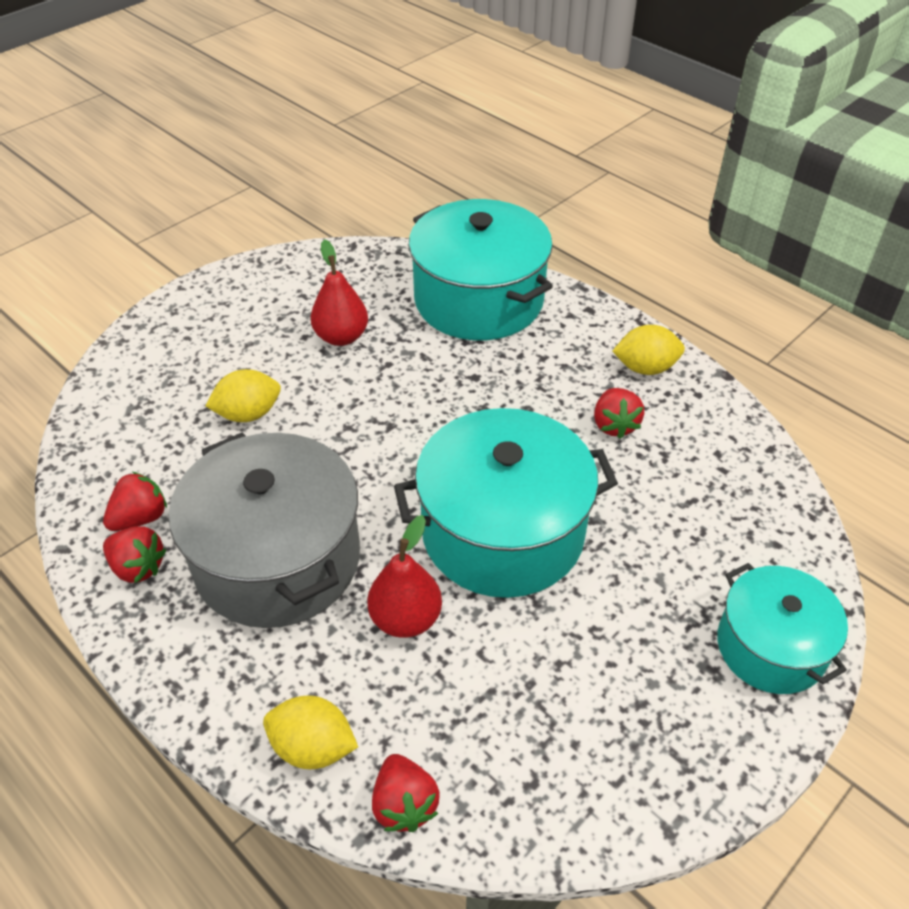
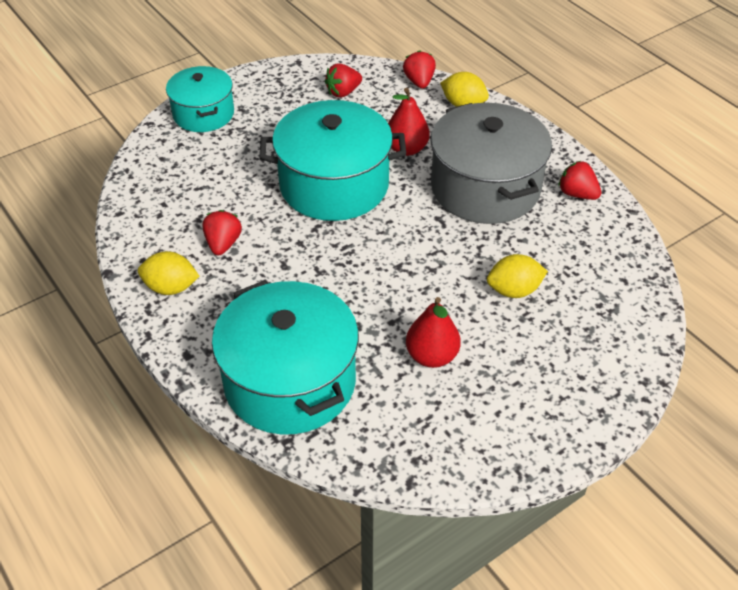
camera: 170 degrees left, 0 degrees up
red strawberry [103,472,167,531] -> red strawberry moved to [325,64,362,98]

